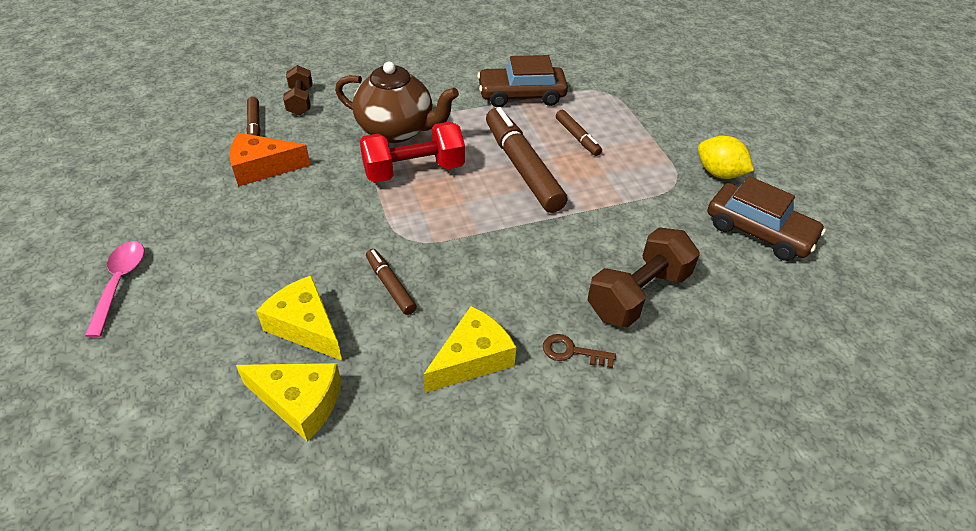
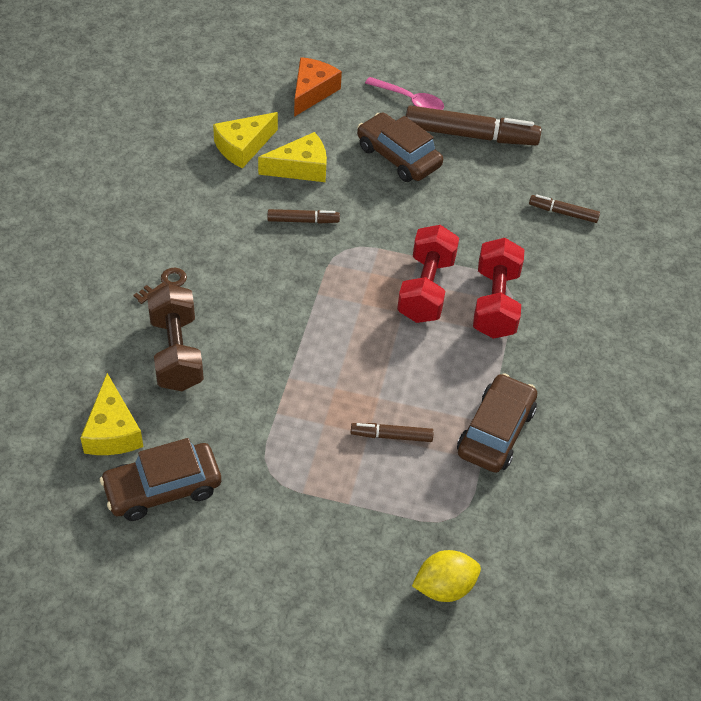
camera: 120 degrees right, 5 degrees up
orange cheese [230,133,310,186] -> orange cheese moved to [294,57,342,117]
brown dumbbell [283,65,312,115] -> none
brown teapot [335,62,459,143] -> red dumbbell [473,238,524,339]
yellow cheese [423,306,516,393] -> yellow cheese moved to [80,373,144,455]
brown marker [486,107,568,213] -> brown marker moved to [406,105,541,145]
yellow lemon [698,136,754,179] -> yellow lemon moved to [412,550,481,602]
none -> brown car [357,112,443,182]

